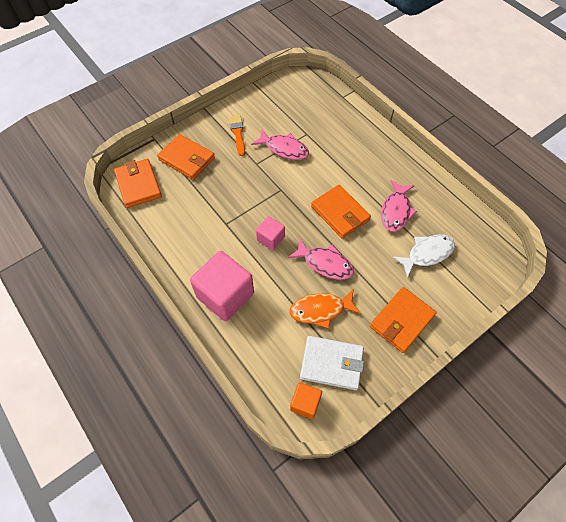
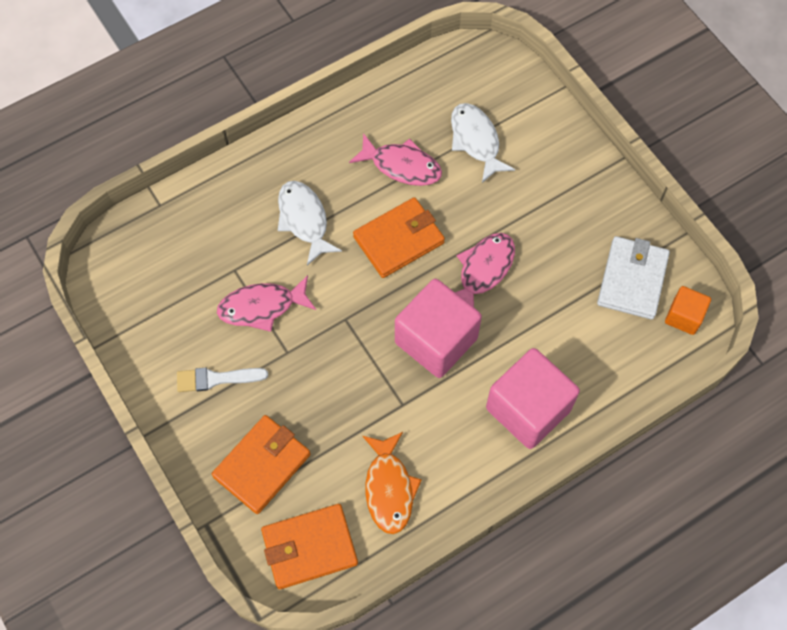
camera: 85 degrees left, 5 degrees up
orange brush [229,115,245,156] -> white brush [177,368,268,392]
pink fish [251,129,309,160] -> pink fish turned 135 degrees counterclockwise [217,275,316,332]
pink cube [256,216,285,250] -> pink cube [395,279,482,378], size x1.92
orange fish [290,290,361,329] -> orange fish moved to [362,432,422,534]
orange wallet [370,287,437,353] -> none
none -> white fish [278,181,342,265]

